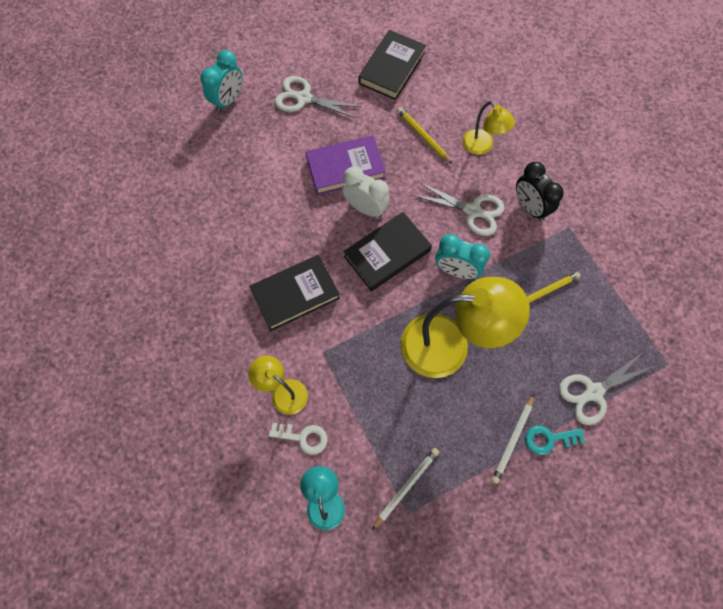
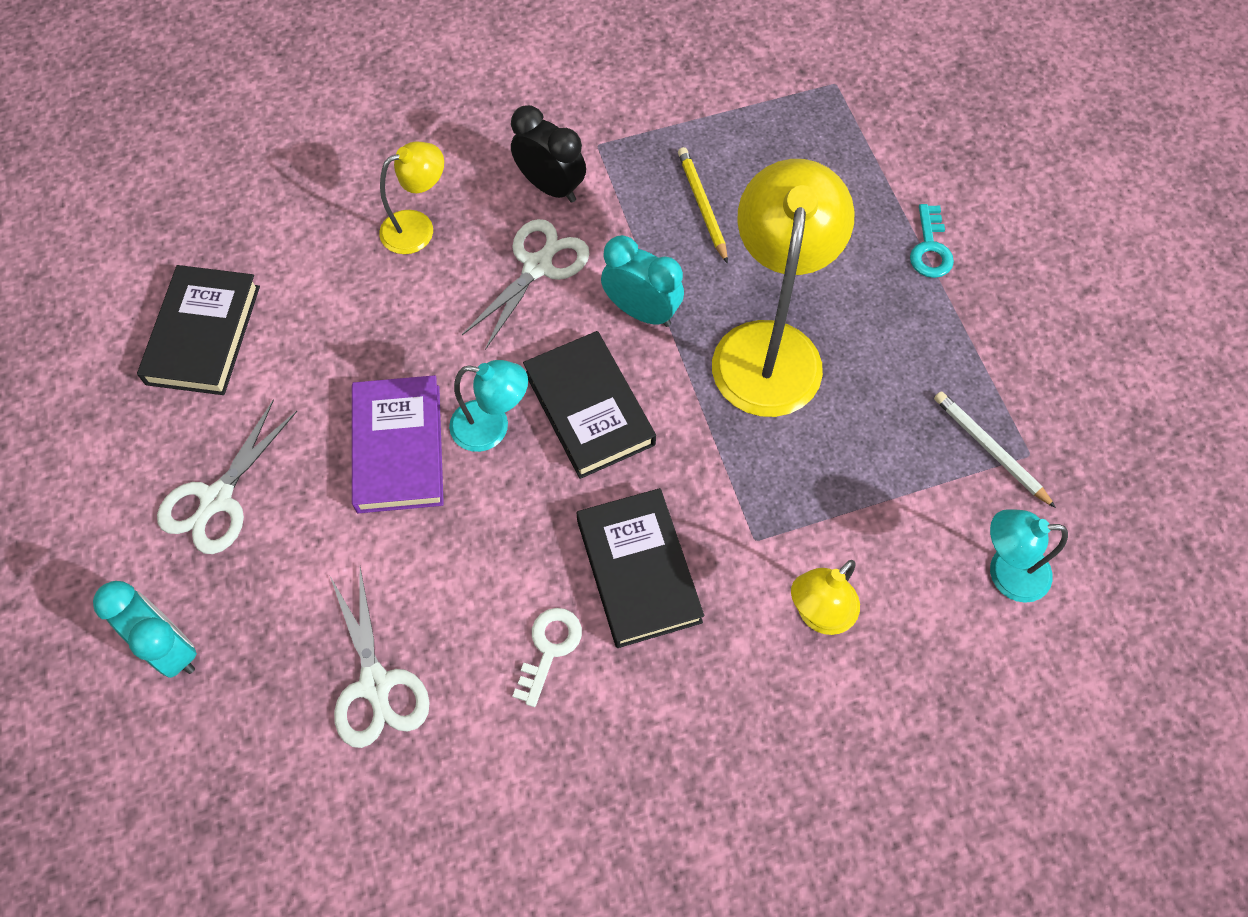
camera: 80 degrees left, 5 degrees down
white key [269,422,327,455] -> white key moved to [512,608,582,707]
white clock [342,166,390,218] -> turquoise lamp [449,360,528,452]
black book [358,30,426,100] -> black book turned 60 degrees clockwise [137,265,260,395]
yellow pencil [397,107,452,164] -> none
turquoise clock [435,234,490,279] -> turquoise clock turned 90 degrees counterclockwise [601,235,684,327]
white pencil [491,394,534,484] -> none
black clock [516,162,564,221] -> black clock turned 120 degrees counterclockwise [511,105,586,203]
white scissors [559,351,654,425] -> white scissors moved to [330,567,430,748]

